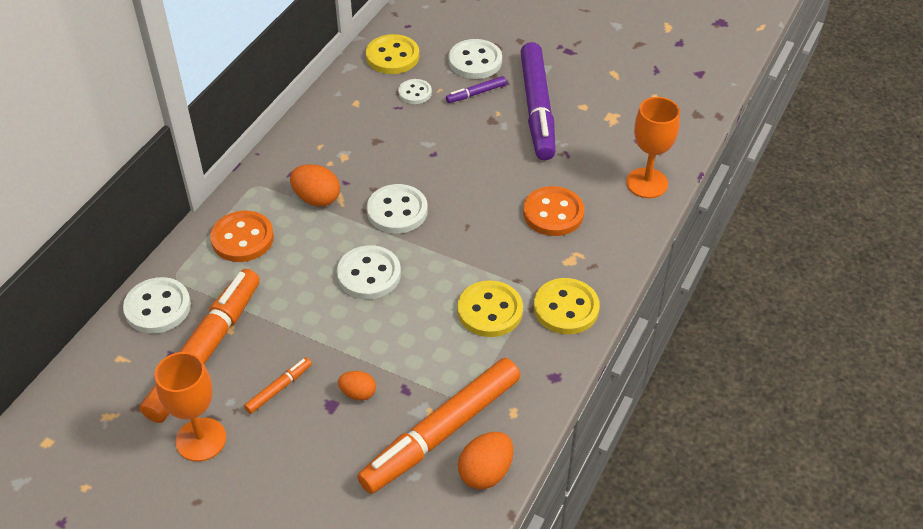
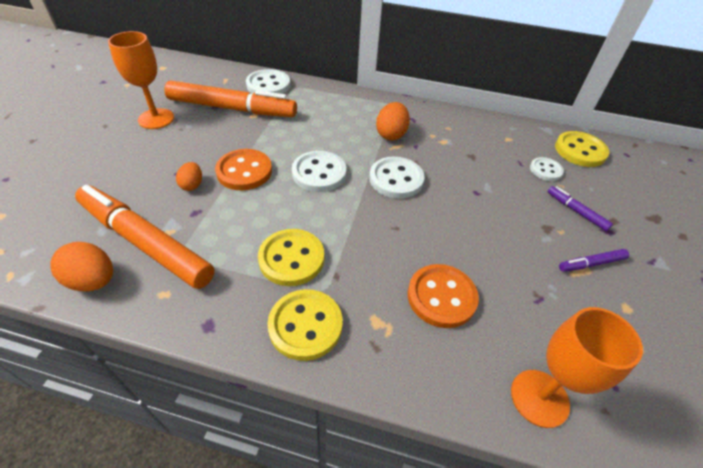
camera: 75 degrees right, 0 degrees up
orange button [210,211,274,262] -> orange button moved to [215,149,272,190]
orange marker [244,357,312,414] -> none
white button [449,39,502,79] -> none
purple marker [520,42,556,160] -> purple marker [559,249,629,272], size x0.42

